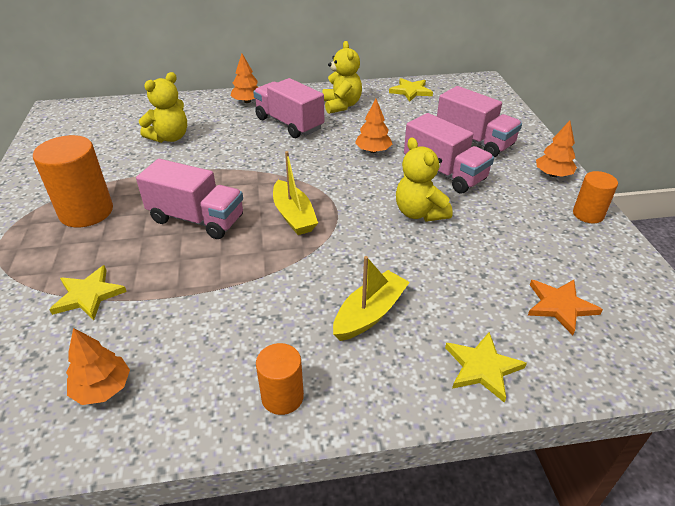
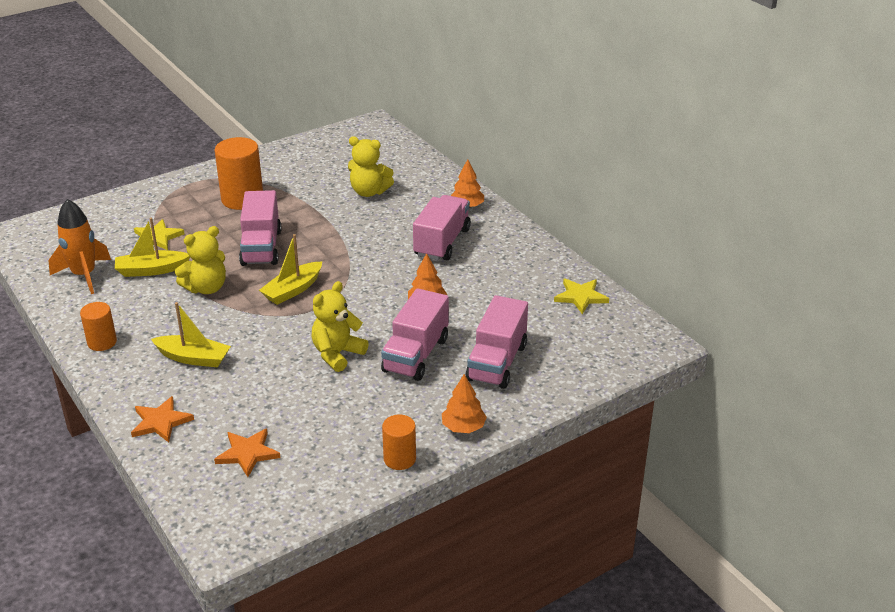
camera: 65 degrees right, 5 degrees down
orange tree [66,328,130,405] -> orange rocket [48,199,111,294]
yellow teddy bear [322,41,362,114] -> yellow teddy bear moved to [175,226,226,294]
yellow star [445,332,527,403] -> orange star [131,396,194,443]
none -> yellow boat [115,218,190,277]

